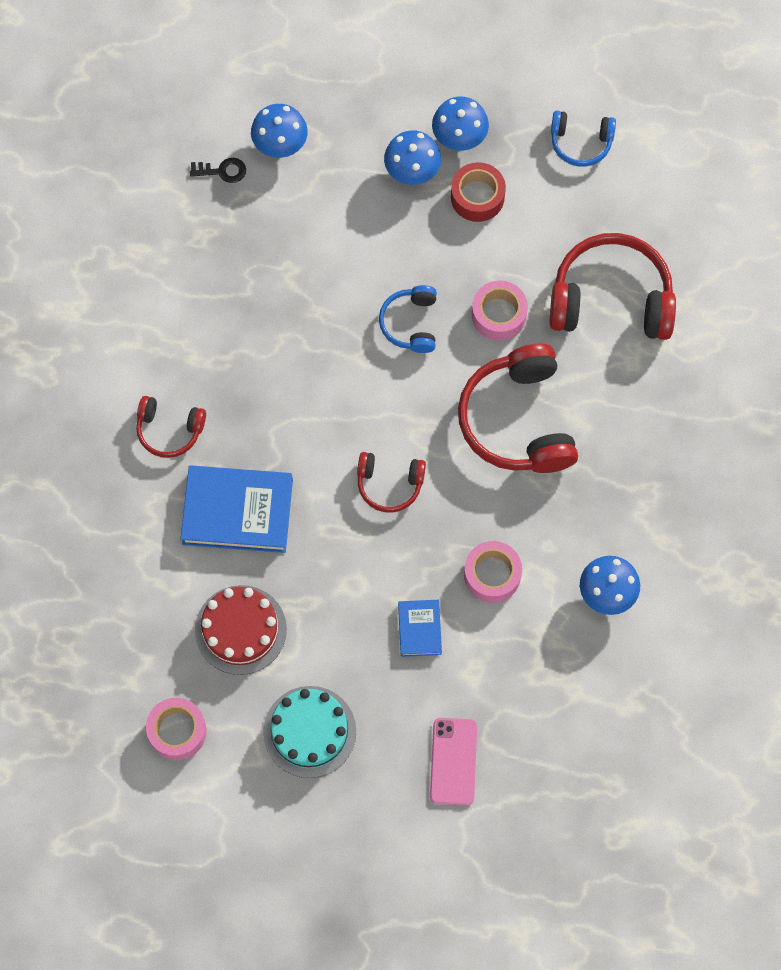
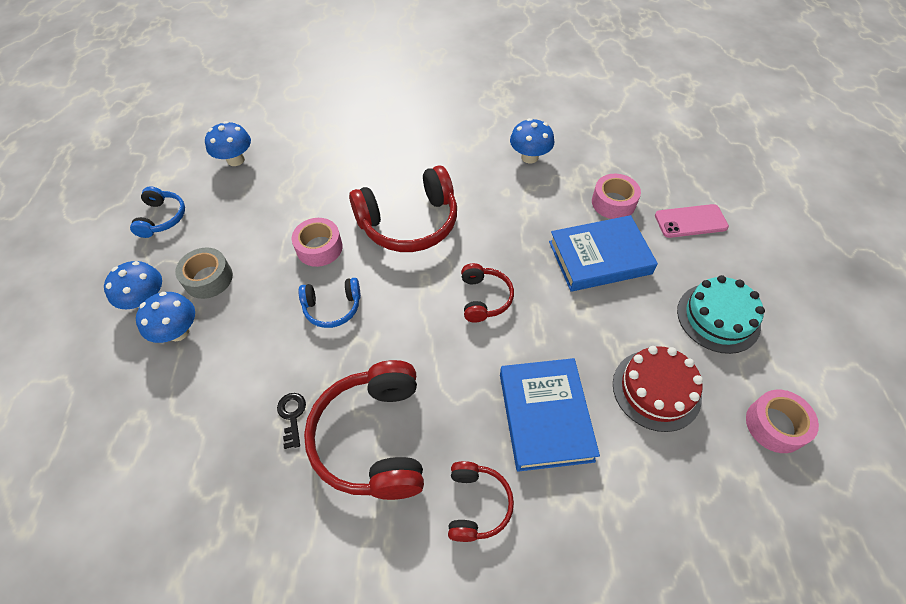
camera: 100 degrees left, 15 degrees down
black key [190,158,246,183] -> black key moved to [277,393,306,449]
blue mushroom [251,104,308,158] -> blue mushroom moved to [205,121,251,166]
blue book [398,600,442,657] -> blue book [549,215,658,291], size x1.93
red tape [451,162,506,222] -> grey tape [175,247,233,299]
pink tape [464,541,522,603] -> pink tape moved to [592,174,641,219]
red headphones [549,233,676,340] -> red headphones moved to [304,360,424,500]

